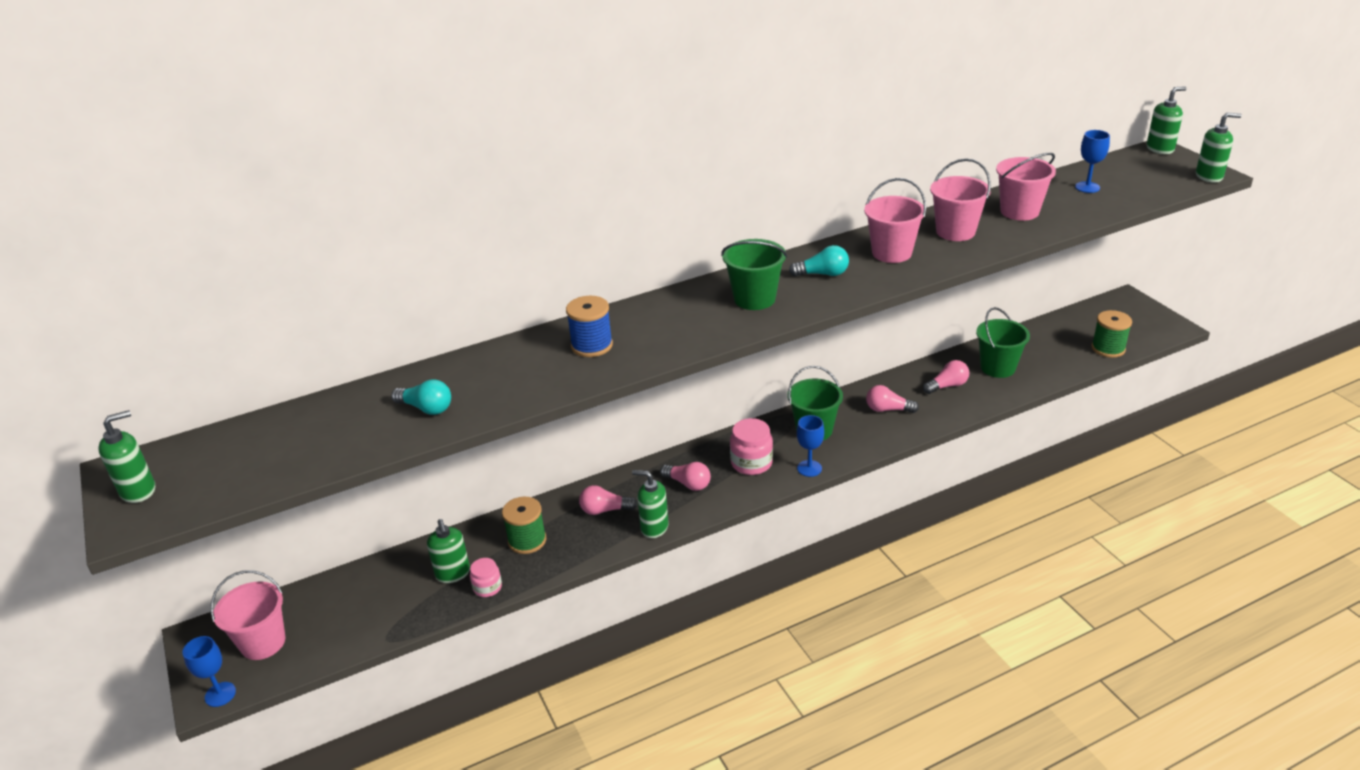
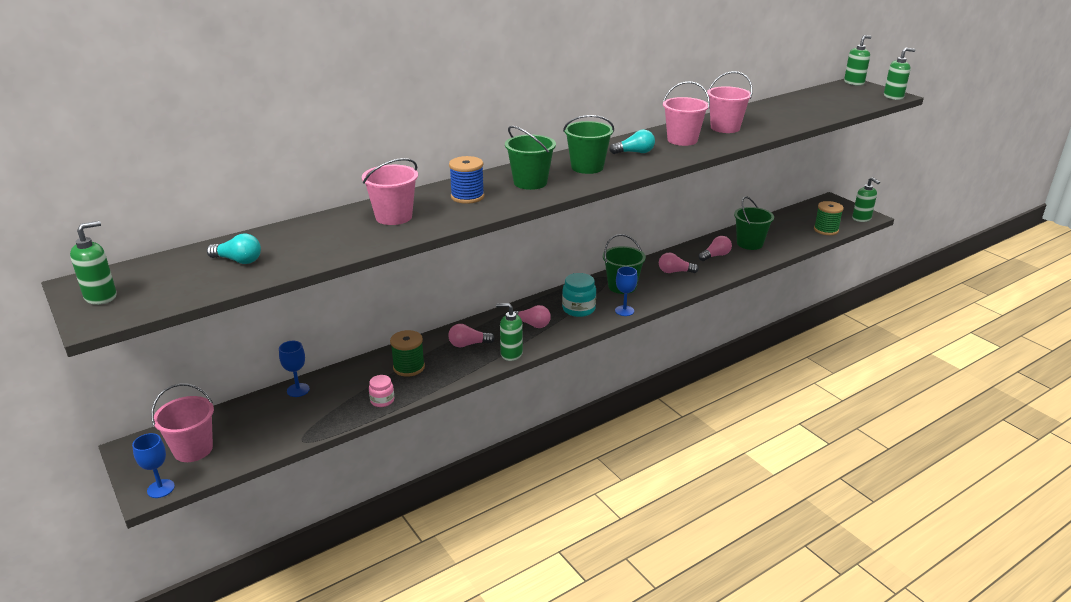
camera: 10 degrees left, 5 degrees down
turquoise light bulb [391,379,451,415] -> turquoise light bulb moved to [207,234,261,264]
green soap dispenser [427,519,470,583] -> green soap dispenser moved to [852,177,880,222]
pink jar [730,418,773,475] -> turquoise jar [562,273,596,317]
pink bucket [996,153,1056,221] -> pink bucket moved to [362,158,418,225]
blue goblet [1075,130,1110,193] -> blue goblet moved to [279,341,310,397]
none -> green bucket [505,126,556,190]

